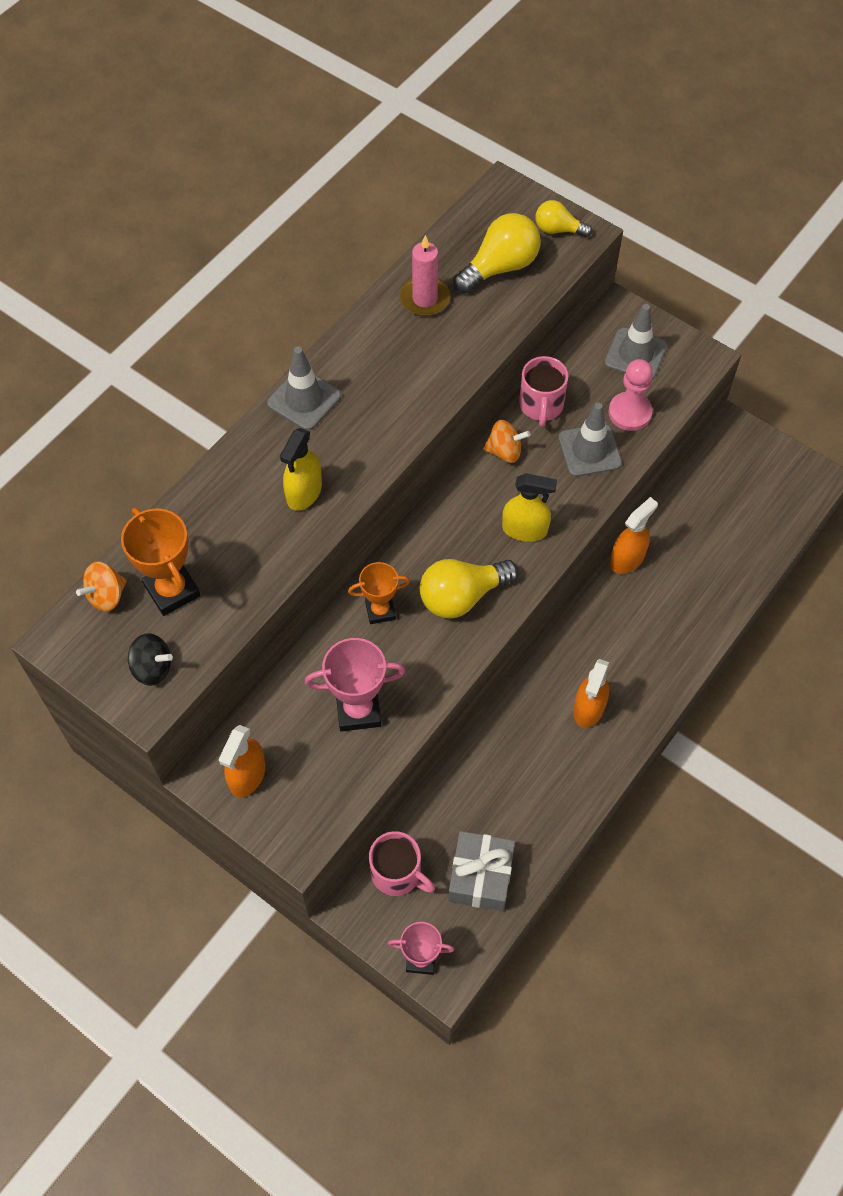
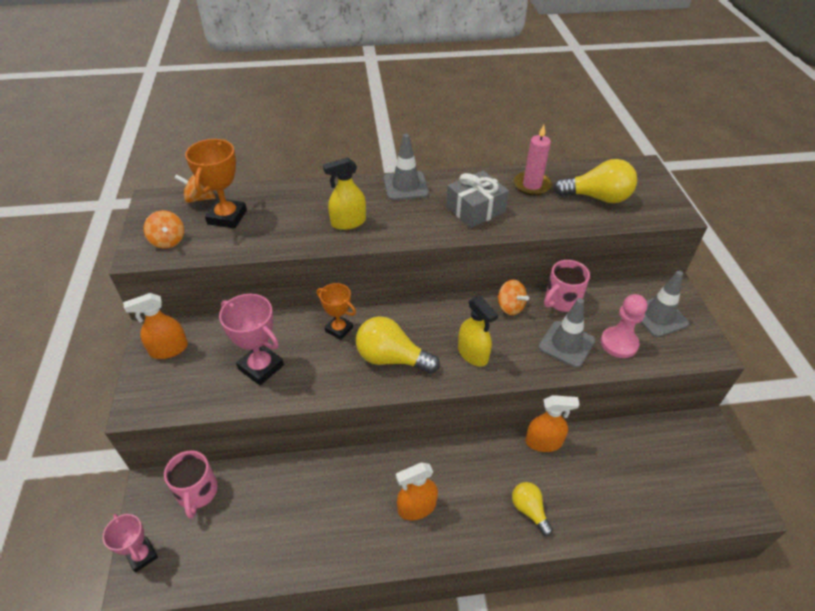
camera: 45 degrees right, 15 degrees down
black spinning top [127,633,173,686] -> orange spinning top [144,210,184,248]
grey gift [448,831,515,911] -> grey gift moved to [446,171,509,228]
yellow light bulb [536,200,592,237] -> yellow light bulb moved to [512,482,553,536]

